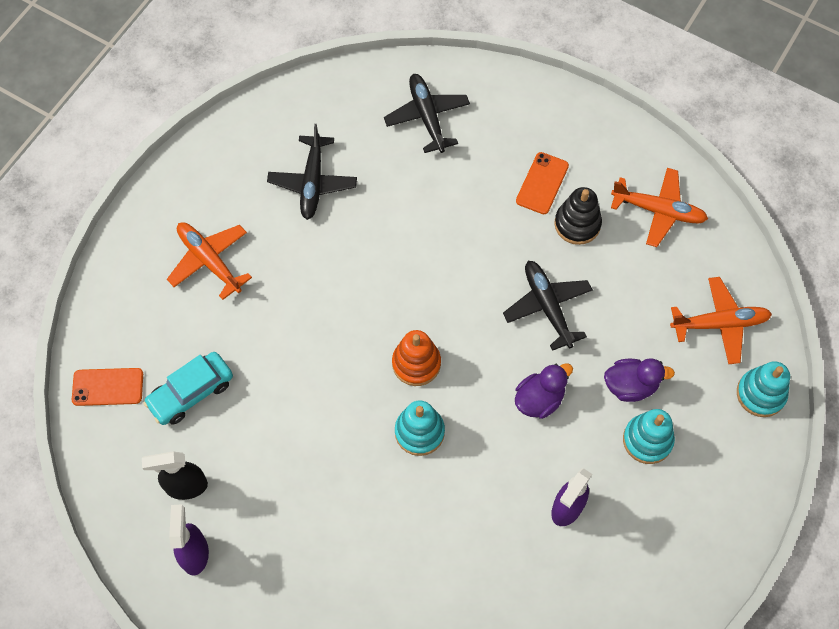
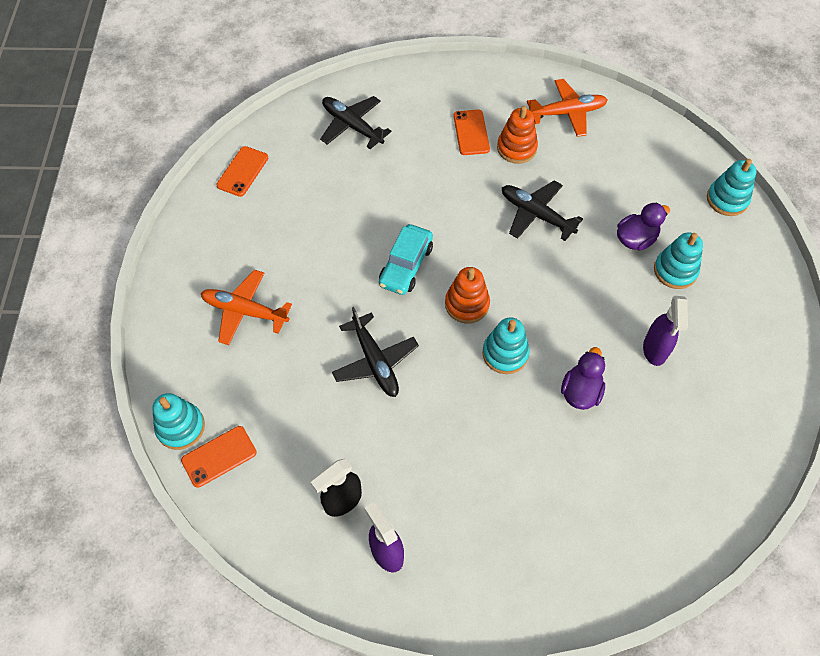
camera: 30 degrees left, 5 degrees down
turquoise car [143,352,233,425] -> turquoise car moved to [379,224,433,295]
black plane [267,124,357,220] -> black plane moved to [332,307,419,397]
purple duck [515,364,573,419] -> purple duck moved to [561,347,605,410]
black stacking toy [554,187,602,245] -> orange stacking toy [497,106,538,164]
orange plane [670,277,772,364] -> none
none -> turquoise stacking toy [152,393,205,450]
none -> orange phone [216,146,268,197]

